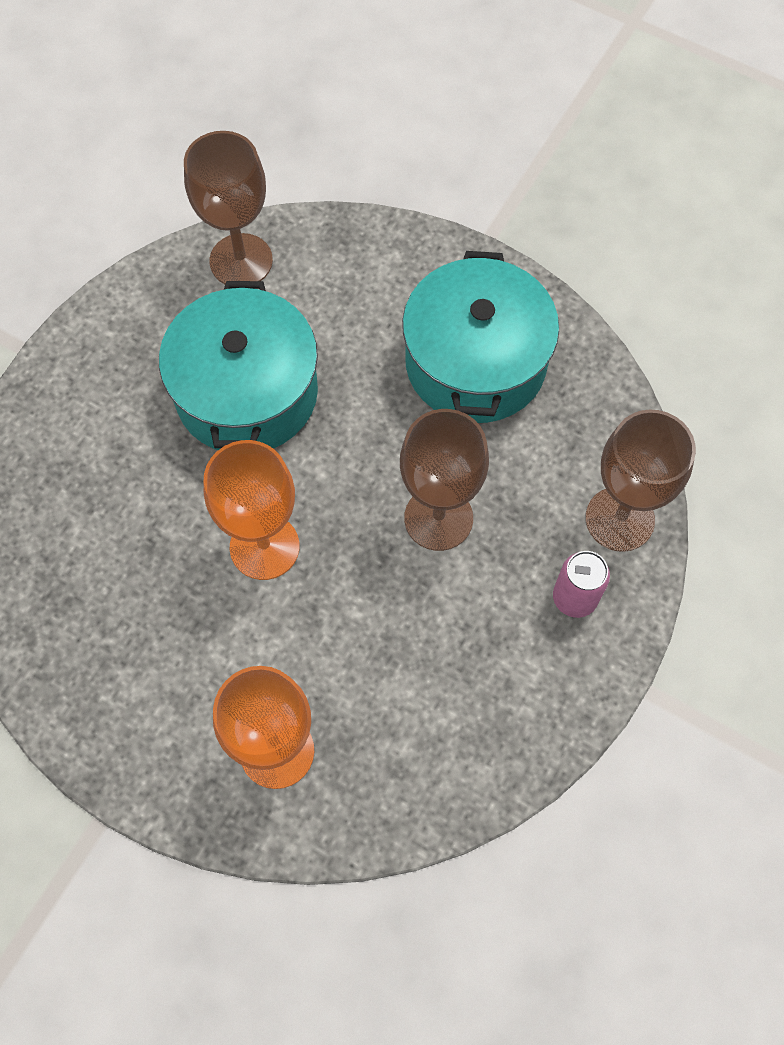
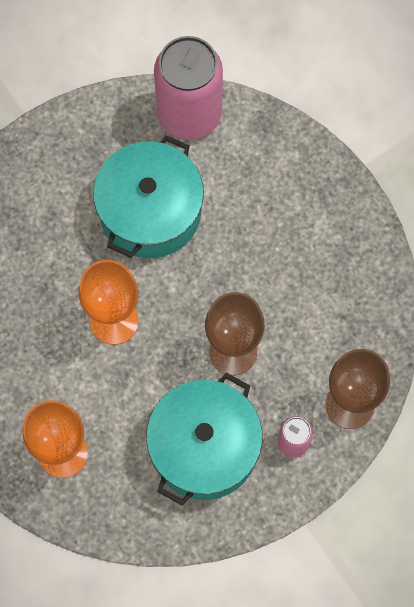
camera: 25 degrees right, 5 degrees up
brown goblet [184,131,273,284] -> pink can [154,36,223,140]
turquoise pot [402,251,559,423] -> turquoise pot moved to [146,373,263,505]

